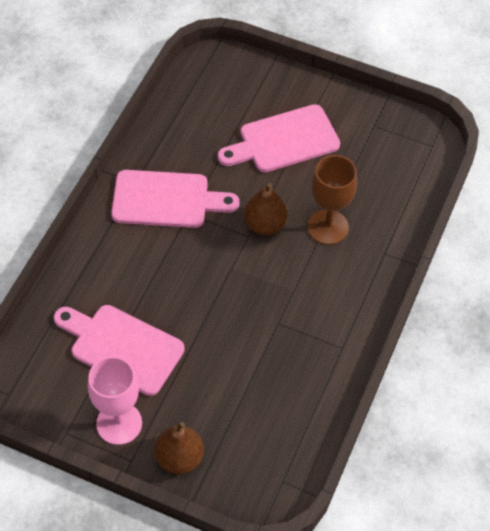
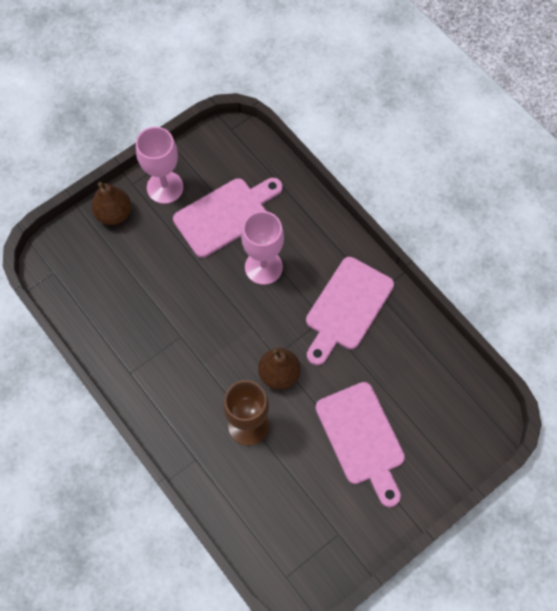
camera: 120 degrees right, 10 degrees up
pink cutting board [217,104,340,172] -> pink cutting board turned 150 degrees clockwise [315,382,405,507]
none -> pink goblet [241,211,284,285]

